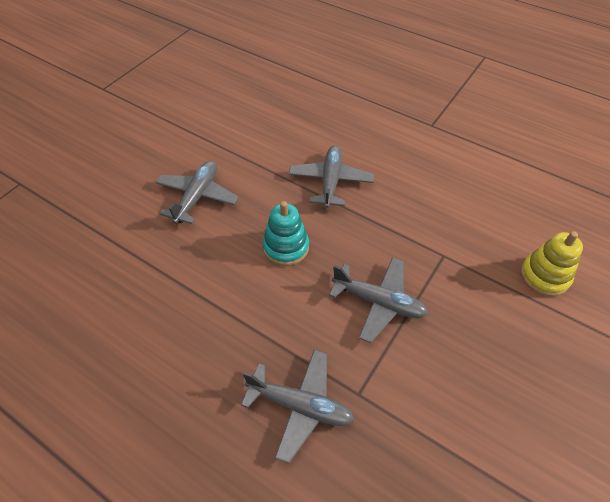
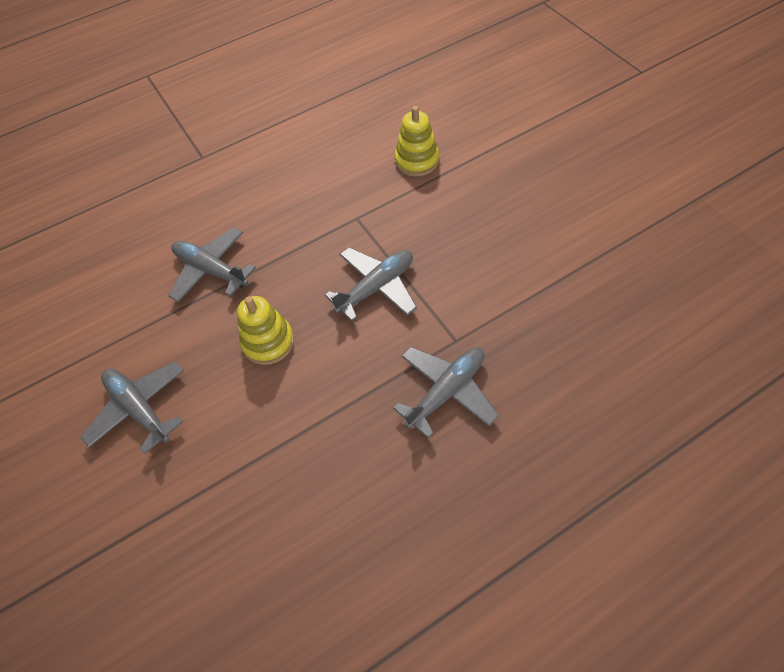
camera: 60 degrees left, 5 degrees up
turquoise stacking toy [263,201,309,266] -> yellow stacking toy [237,296,294,365]

